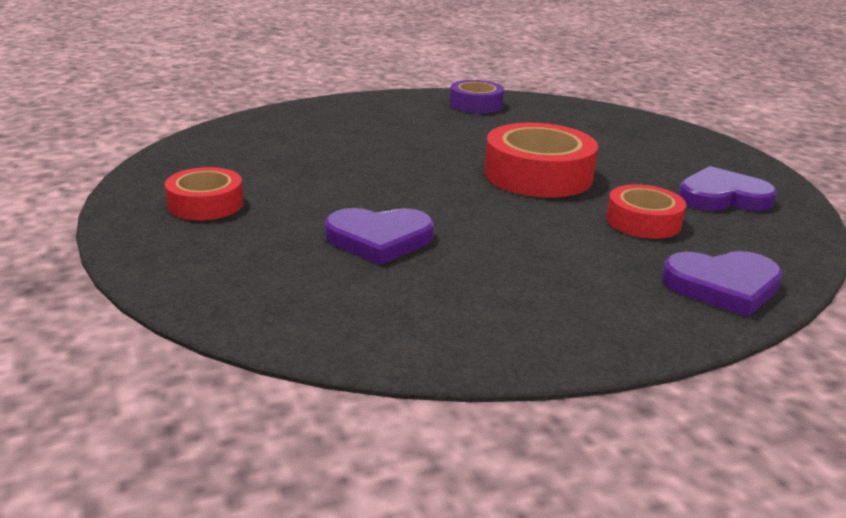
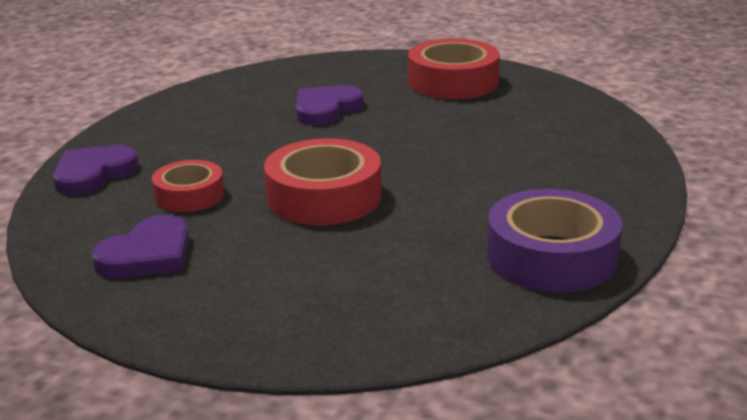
camera: 135 degrees right, 0 degrees up
red tape [165,167,244,220] -> red tape [408,39,500,99], size x1.65
purple tape [450,80,504,113] -> purple tape [487,189,622,292], size x1.65

